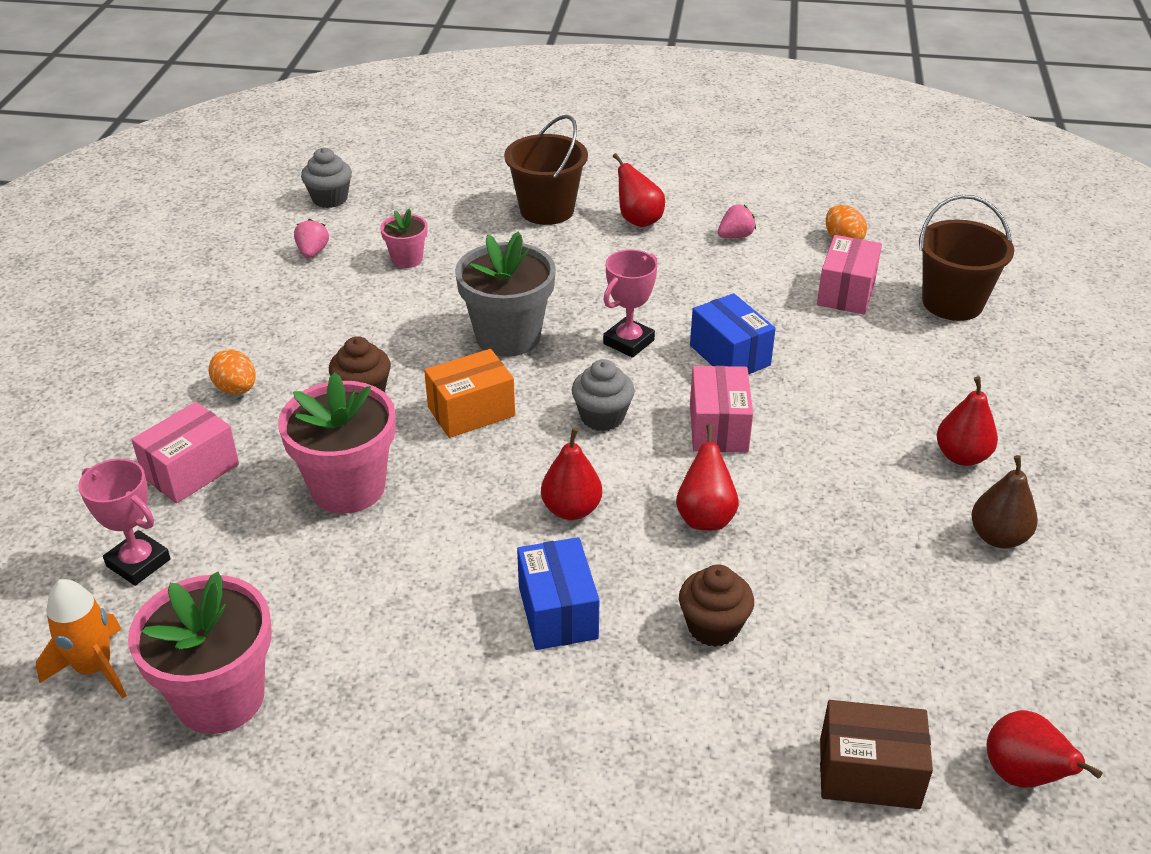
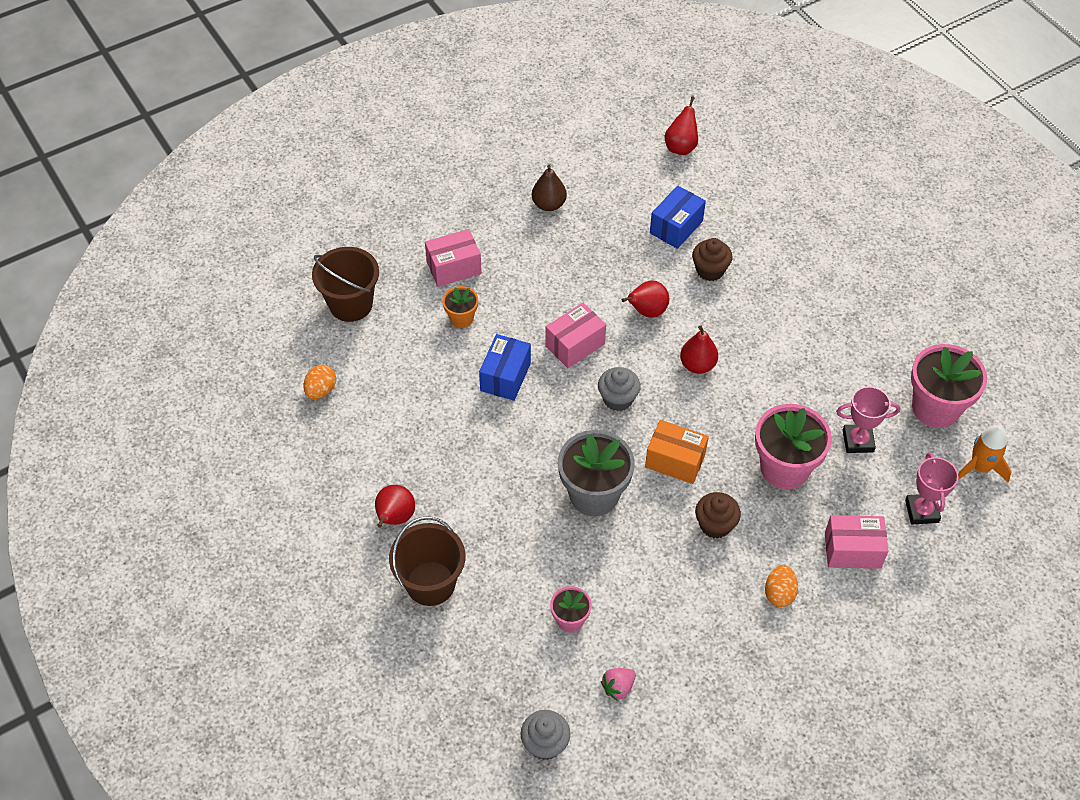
camera: 130 degrees left, 15 degrees up
blue box [517,537,599,650] -> blue box moved to [650,186,706,249]
pink trophy [603,249,658,358] -> pink trophy moved to [836,386,900,453]
pink strawberry [718,205,756,238] -> none
pink box [817,235,882,314] -> pink box moved to [425,229,482,287]
brown box [820,700,933,809] -> none
red pear [937,376,998,466] -> none
none -> orange flower pot [442,286,478,328]

